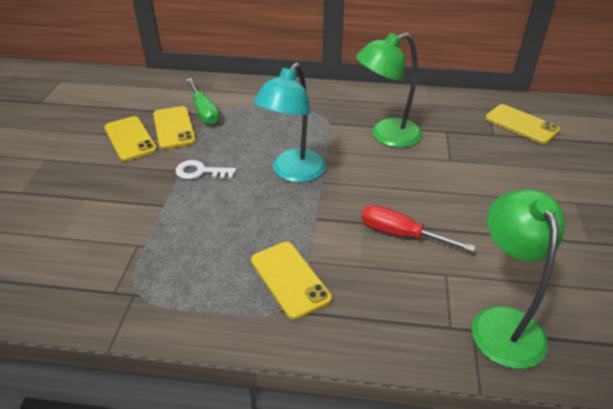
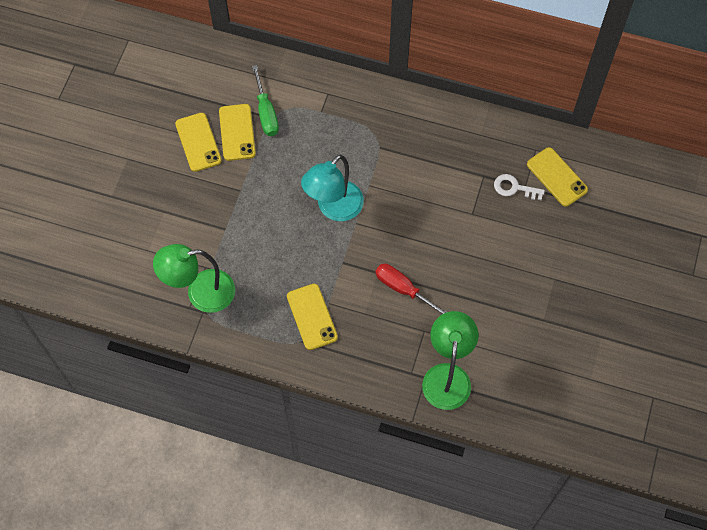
camera: 10 degrees right, 25 degrees up
white key [176,160,236,179] -> white key moved to [494,174,545,200]
green lamp [356,33,422,148] -> green lamp moved to [153,244,235,313]

